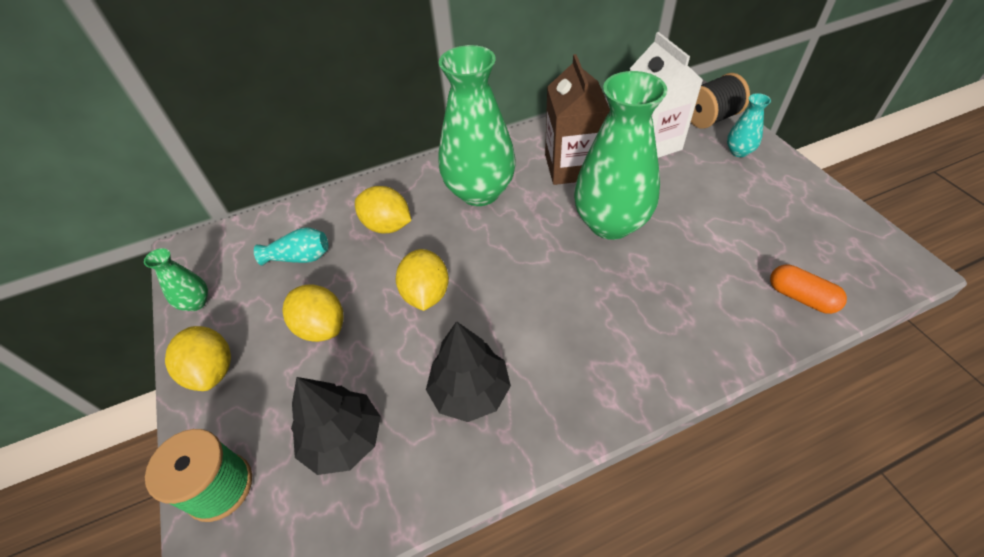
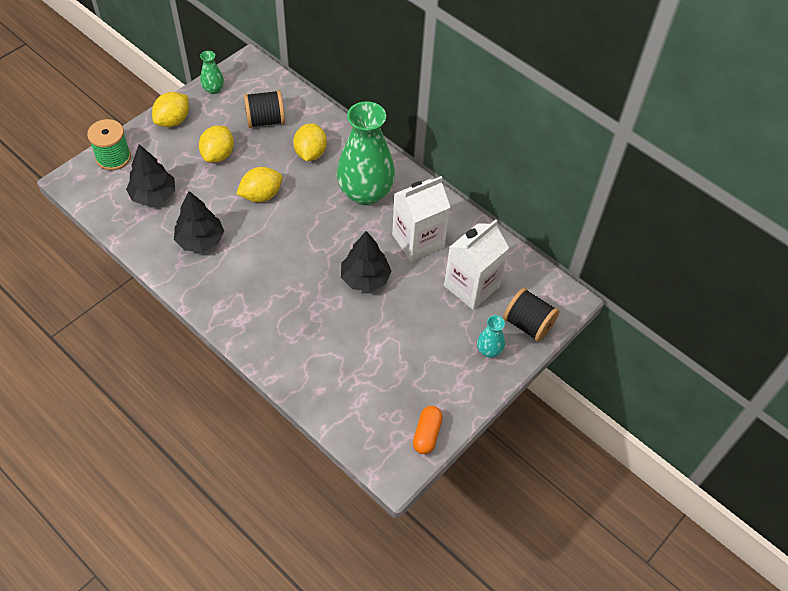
camera: 60 degrees right, 5 degrees up
turquoise vase [254,227,328,266] -> black spool [244,90,285,128]
brown carton [545,54,610,185] -> white carton [392,176,451,262]
green vase [574,71,668,240] -> black tree [341,231,391,292]
orange capsule [770,265,847,314] -> orange capsule moved to [413,406,443,454]

